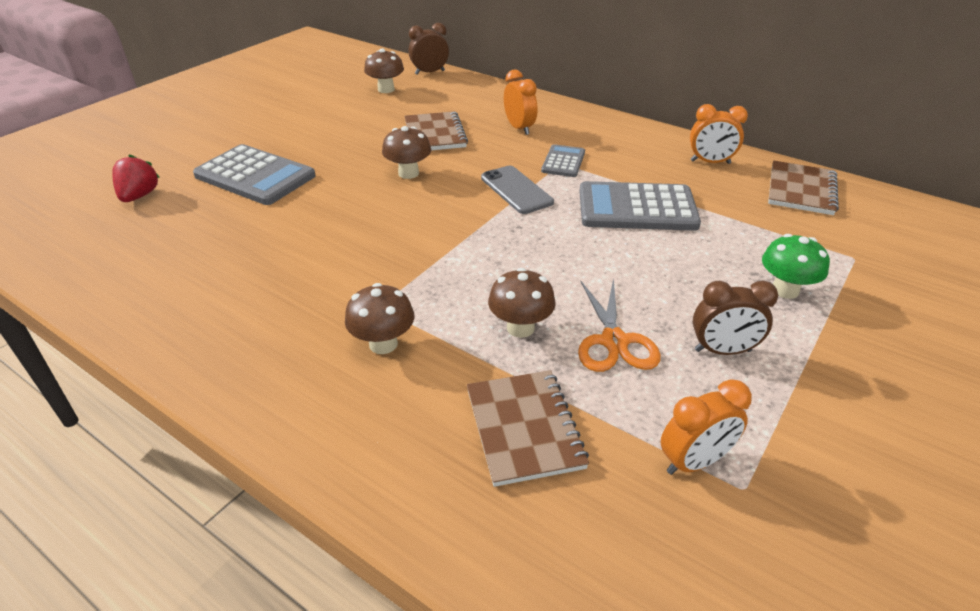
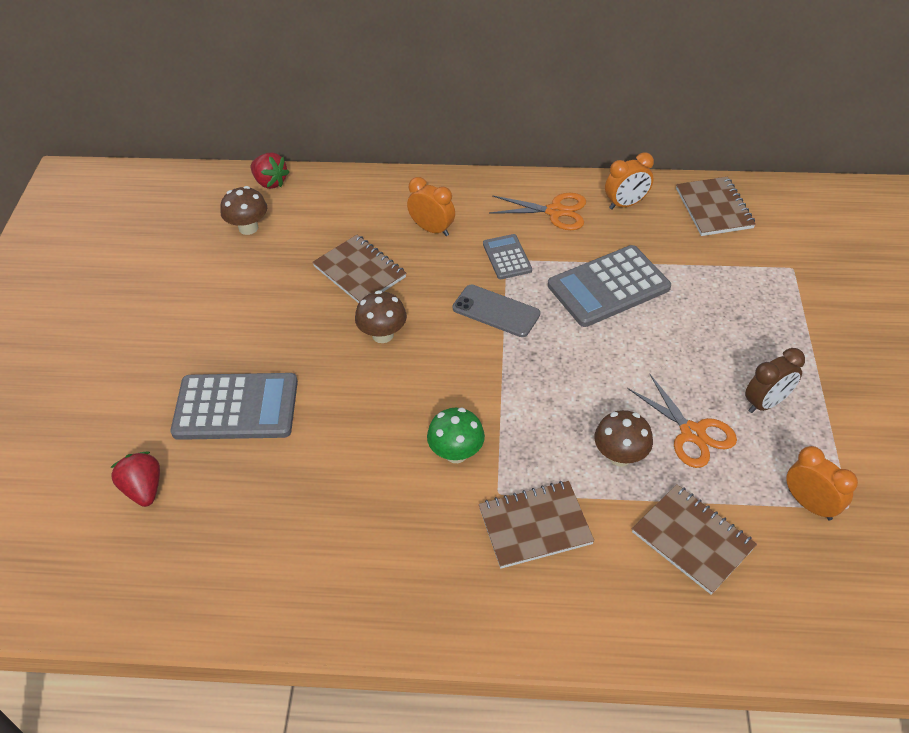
camera: 30 degrees left, 10 degrees up
brown mushroom [345,283,414,354] -> brown notebook [479,481,594,569]
brown clock [408,23,449,75] -> red strawberry [251,152,289,189]
orange clock [661,379,752,475] -> orange clock turned 75 degrees counterclockwise [786,446,858,520]
green mushroom [762,234,830,299] -> green mushroom moved to [427,408,485,463]
none -> orange scissors [489,193,586,230]

